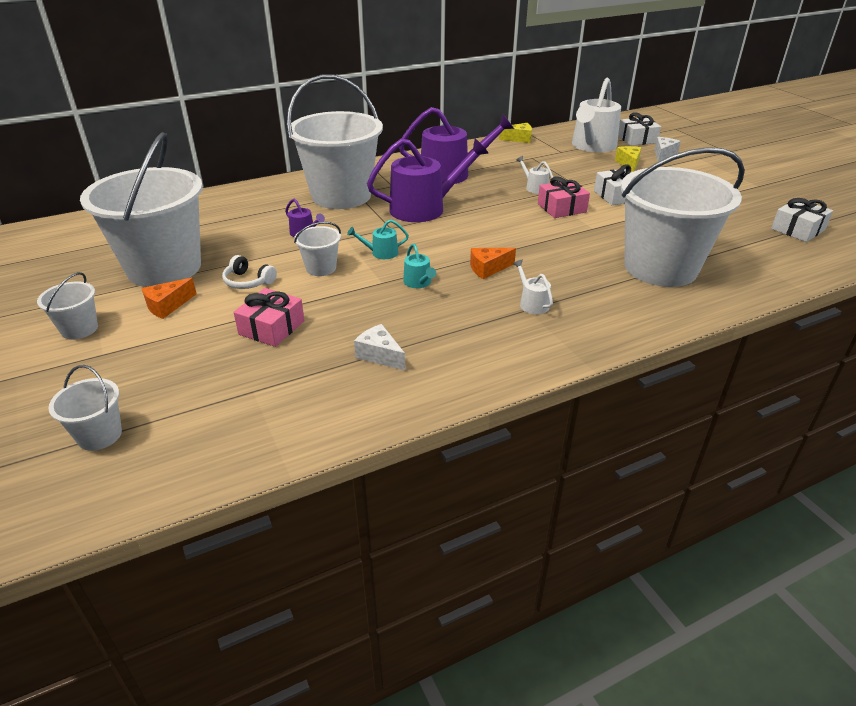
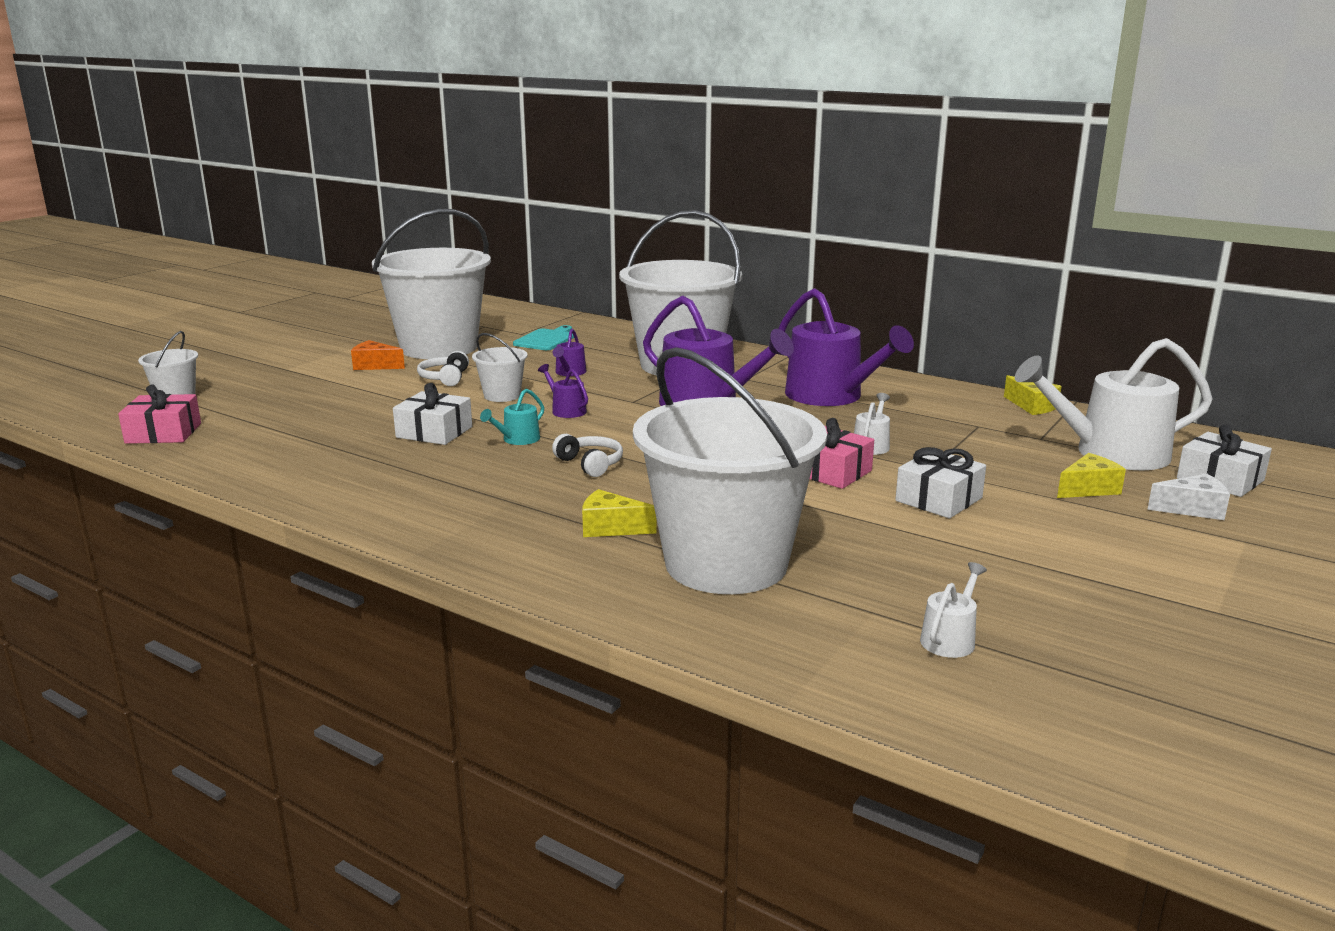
camera: 60 degrees right, 15 degrees down
white bucket [37,272,98,340] -> none
pink gift [234,288,305,347] -> pink gift moved to [118,385,201,444]
turquoise watering can [347,220,409,259] -> purple watering can [538,364,588,418]
white cheese [354,324,405,370] -> none
orange cheese [470,248,516,279] -> white headphones [552,434,623,477]
white watering can [513,260,553,314] -> white watering can moved to [920,562,987,658]
white gift [771,198,833,242] -> white gift moved to [393,383,472,445]
none -> turquoise cutting board [513,325,574,350]
none -> yellow cheese [582,489,657,537]

